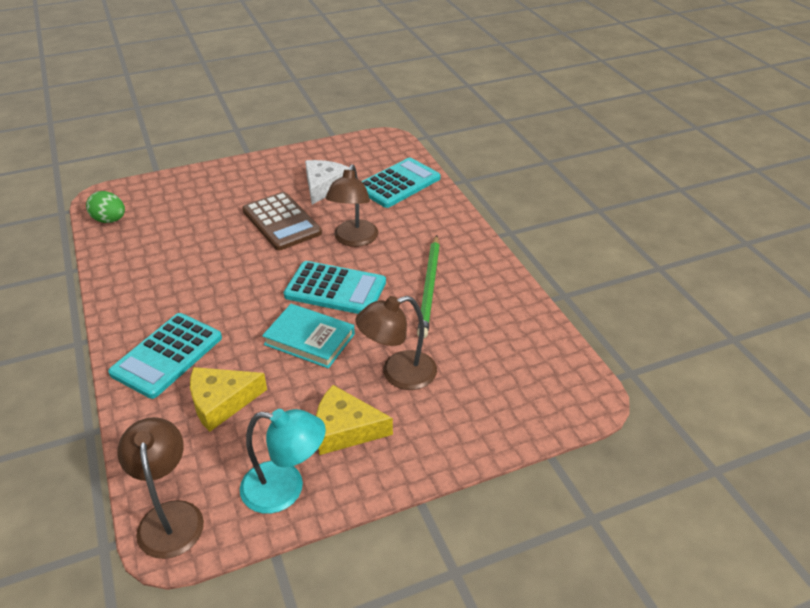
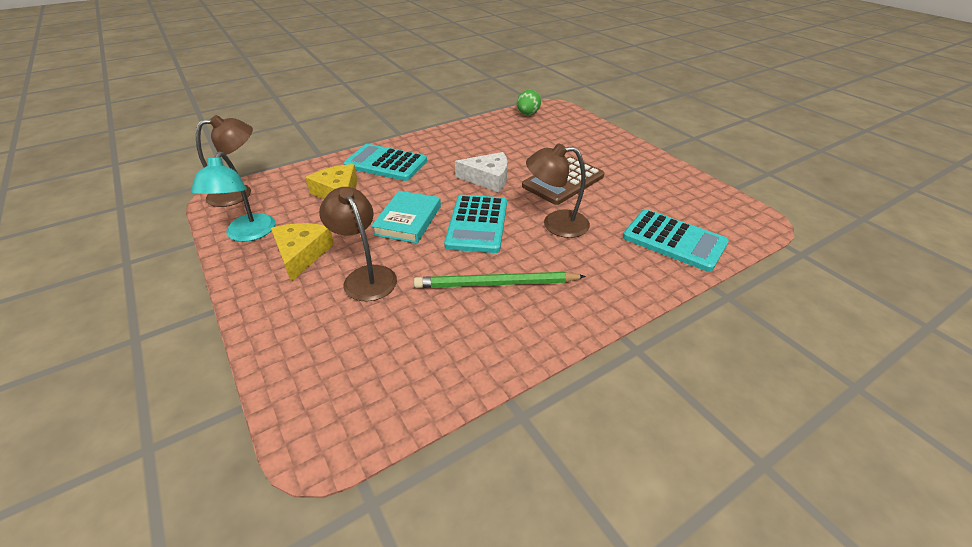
camera: 80 degrees right, 0 degrees up
white cheese [305,160,349,205] -> white cheese moved to [455,152,507,193]

